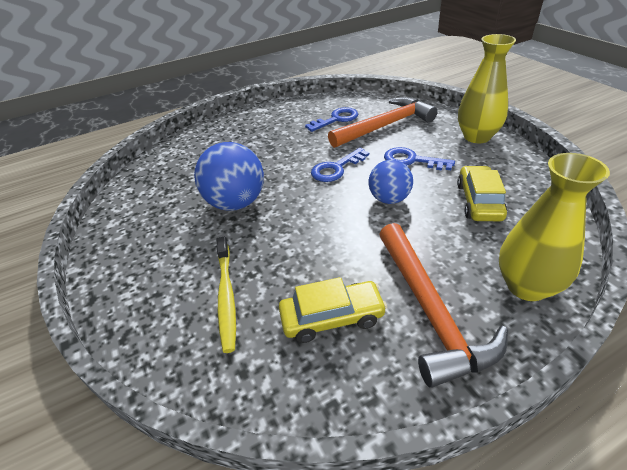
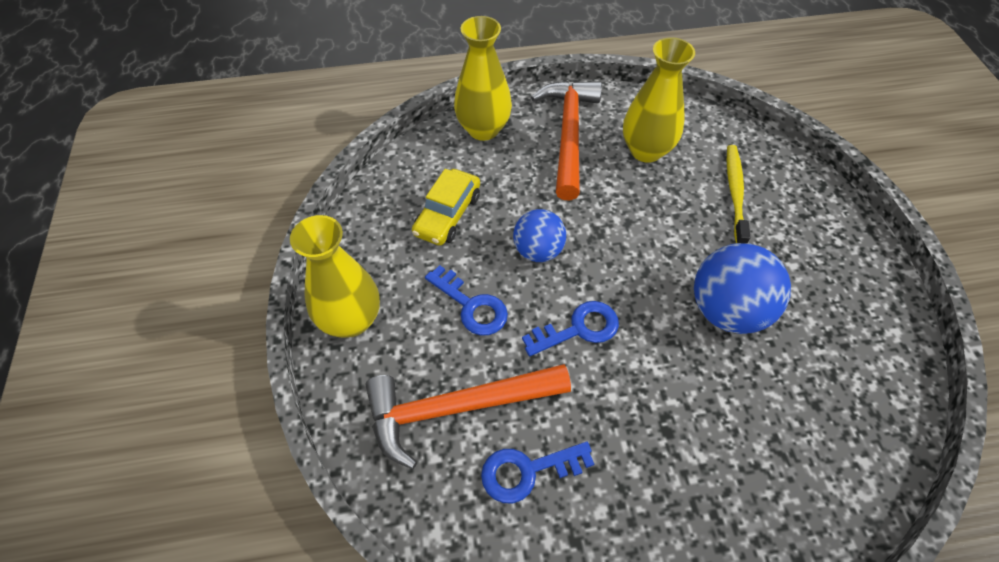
camera: 165 degrees left, 15 degrees up
yellow car [279,277,387,343] -> yellow vase [623,37,695,163]

